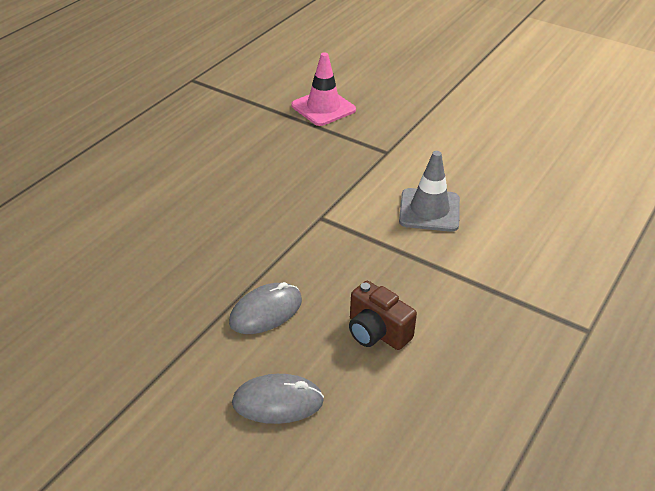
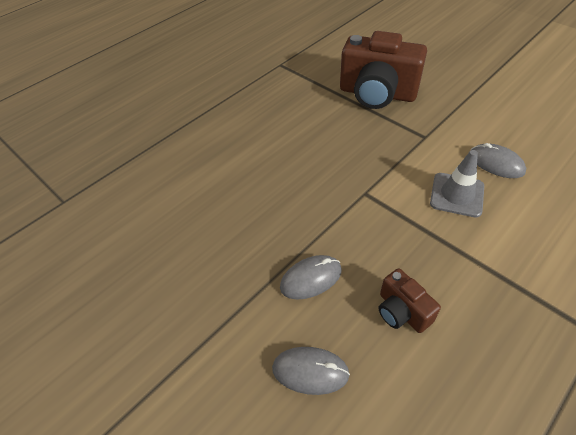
camera: 15 degrees right, 10 degrees up
pink traffic cone [291,52,356,126] -> brown camera [340,31,427,109]
none -> grey mouse [471,143,526,178]

